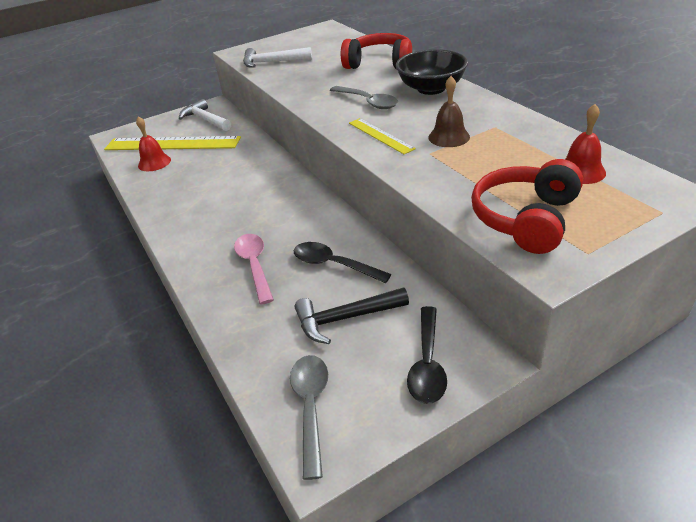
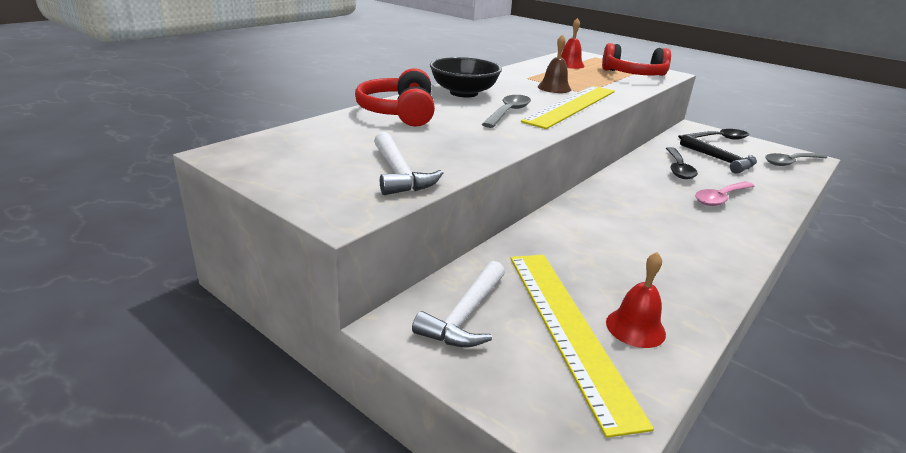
camera: 115 degrees left, 10 degrees down
yellow ruler [349,118,416,154] -> yellow ruler [521,86,615,129], size x1.96

